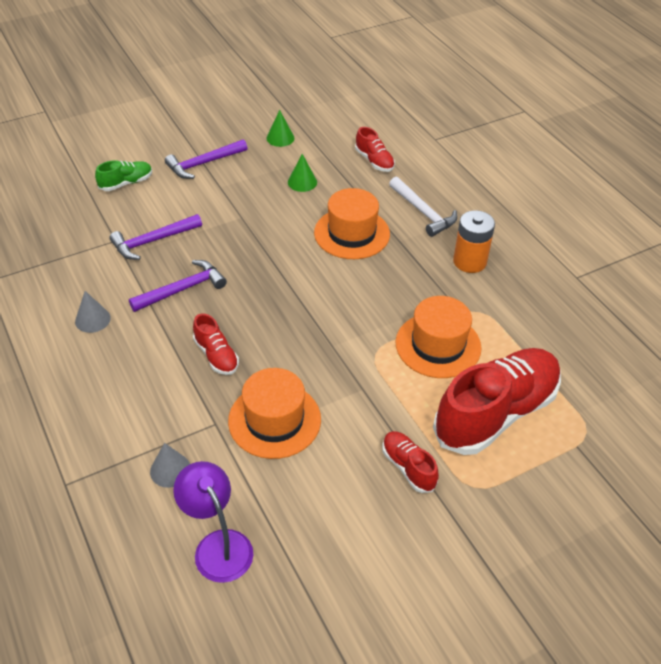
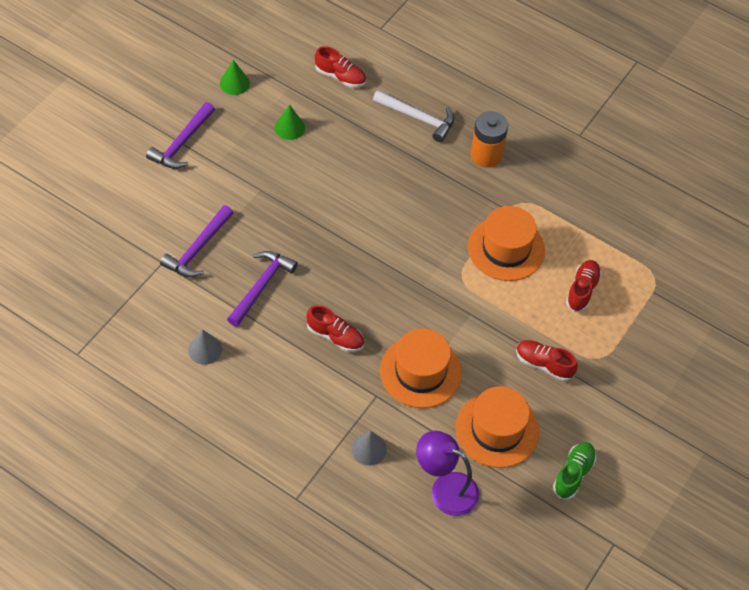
camera: 30 degrees left, 10 degrees up
green shoe [95,160,152,191] -> green shoe moved to [553,442,596,499]
orange hat [314,188,390,259] -> orange hat moved to [455,386,539,468]
red shoe [433,348,561,455] -> red shoe [566,260,602,312], size x0.45

